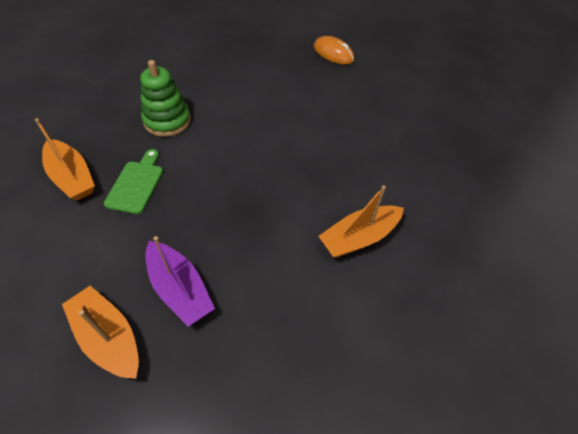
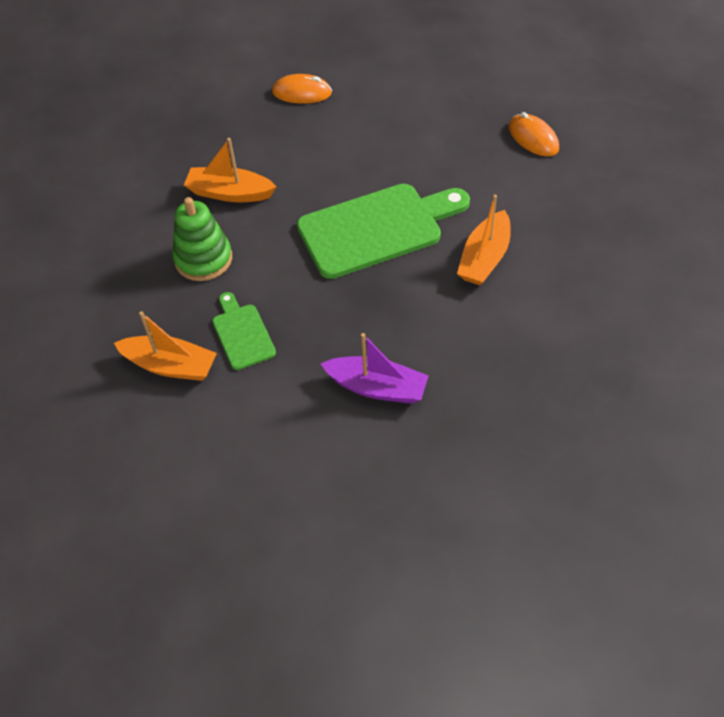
camera: 30 degrees left, 0 degrees up
orange boat [62,286,139,379] -> orange boat moved to [184,138,277,202]
none -> green cutting board [297,184,470,279]
none -> orange mouse [509,112,559,156]

